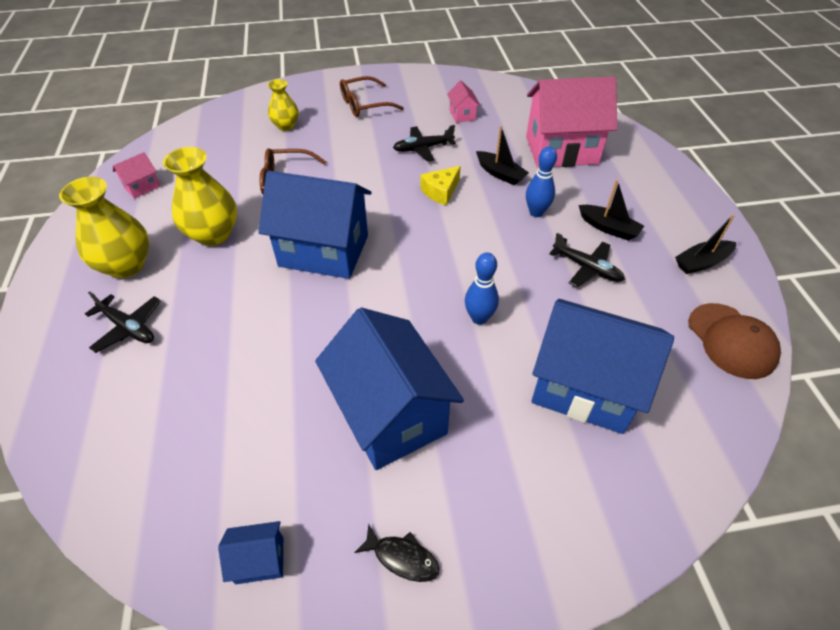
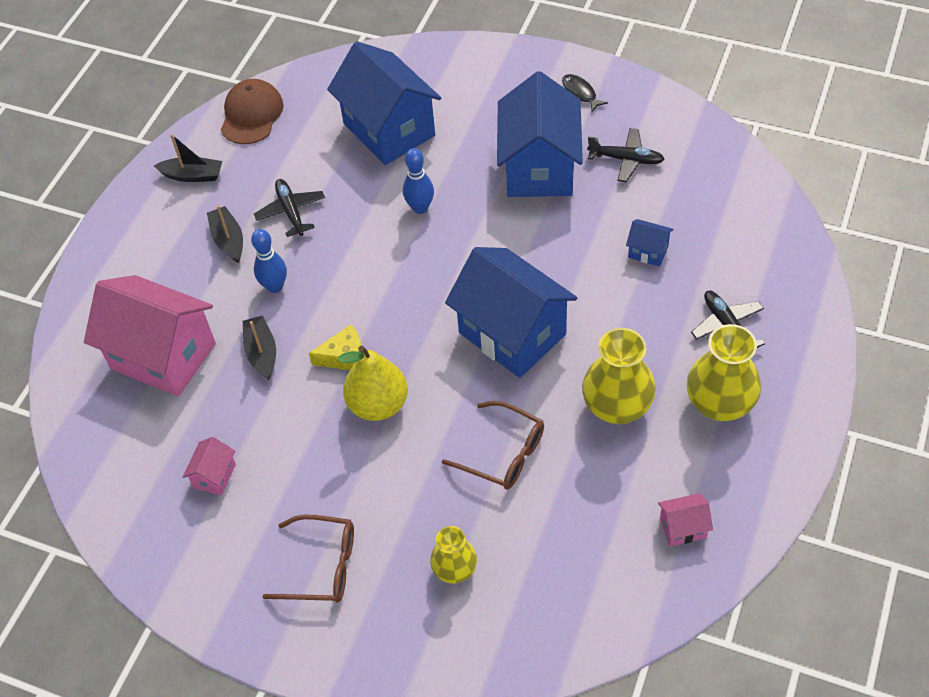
camera: 145 degrees left, 5 degrees up
blue house [218,521,283,584] -> blue house moved to [626,219,673,267]
black plane [393,125,456,162] -> black plane moved to [587,128,664,182]
none -> yellow pear [338,346,408,421]

